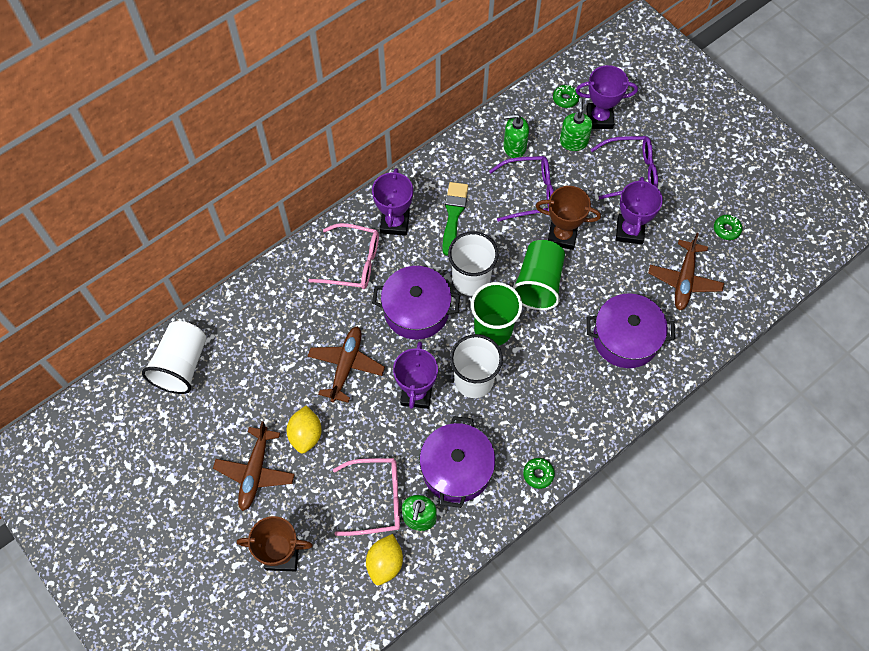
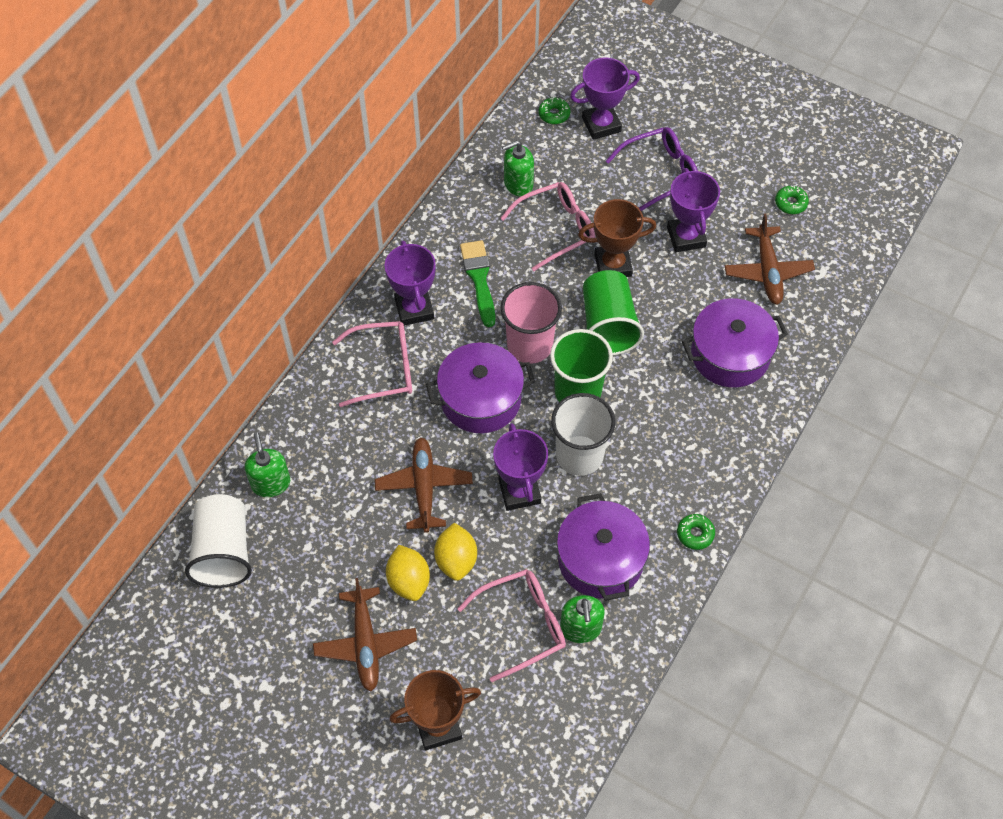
camera: 20 degrees left, 5 degrees down
yellow lemon [366,534,403,585] -> yellow lemon moved to [434,523,477,581]
white cup [448,231,498,296] -> pink cup [501,282,562,364]
purple glasses [489,156,554,222] -> pink glasses [500,182,595,271]
green soap dispenser [560,98,592,151] -> green soap dispenser moved to [245,432,290,497]

